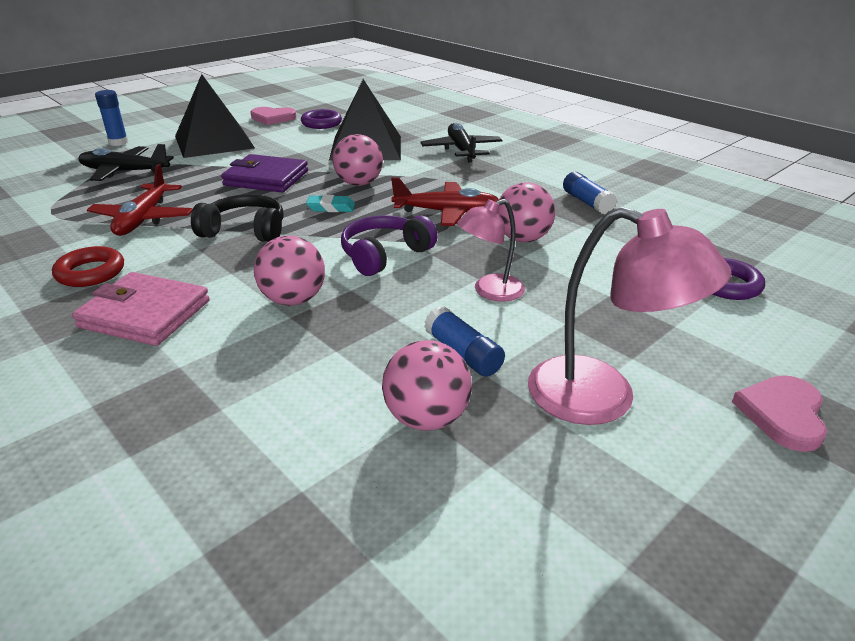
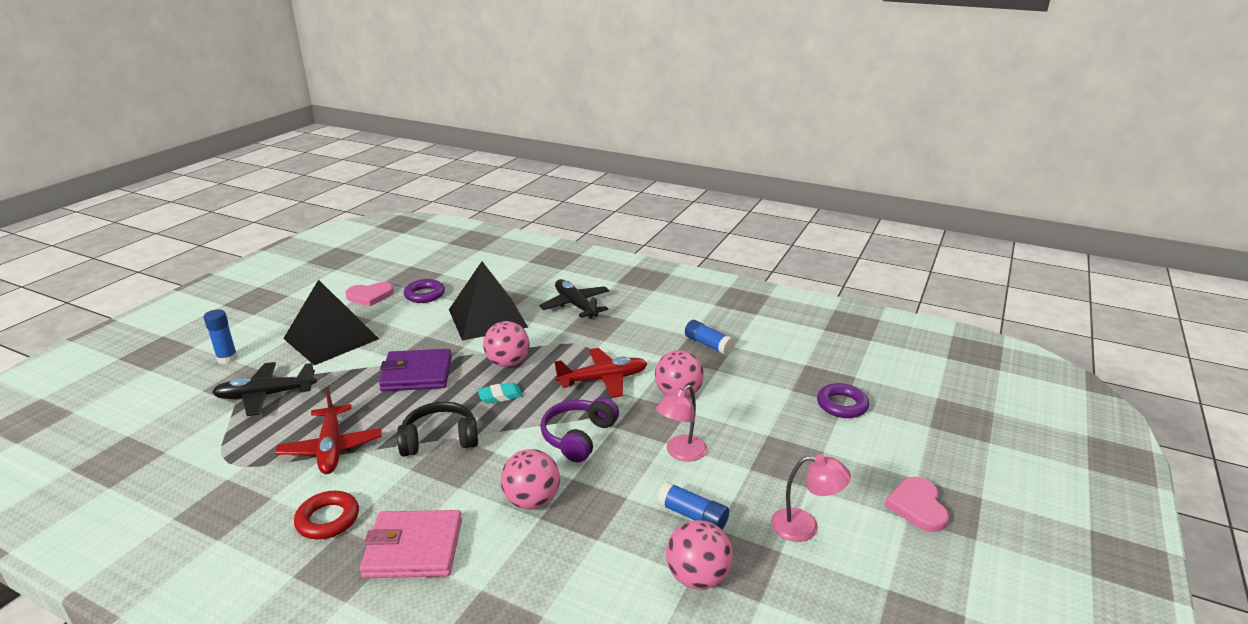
camera: 20 degrees left, 5 degrees down
pink lamp [528,207,731,425] -> pink lamp [771,454,851,542], size x0.60

